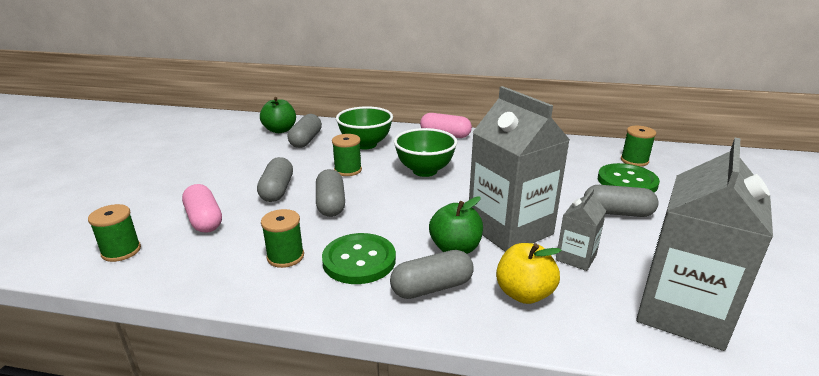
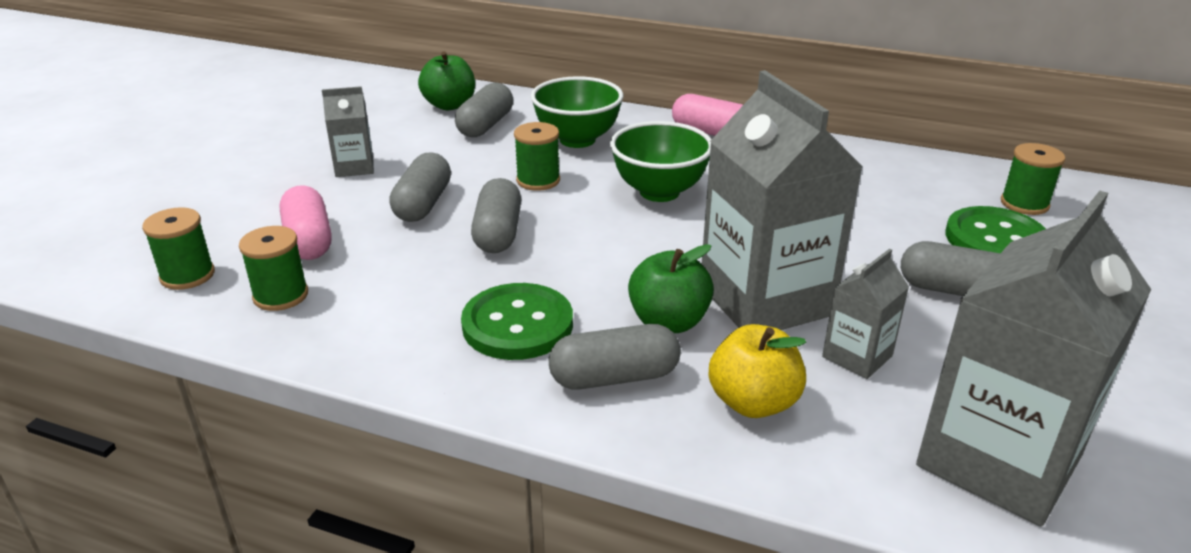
camera: 10 degrees right, 5 degrees up
green spool [261,209,304,268] -> green spool moved to [239,226,308,311]
none -> grey carton [322,86,374,177]

